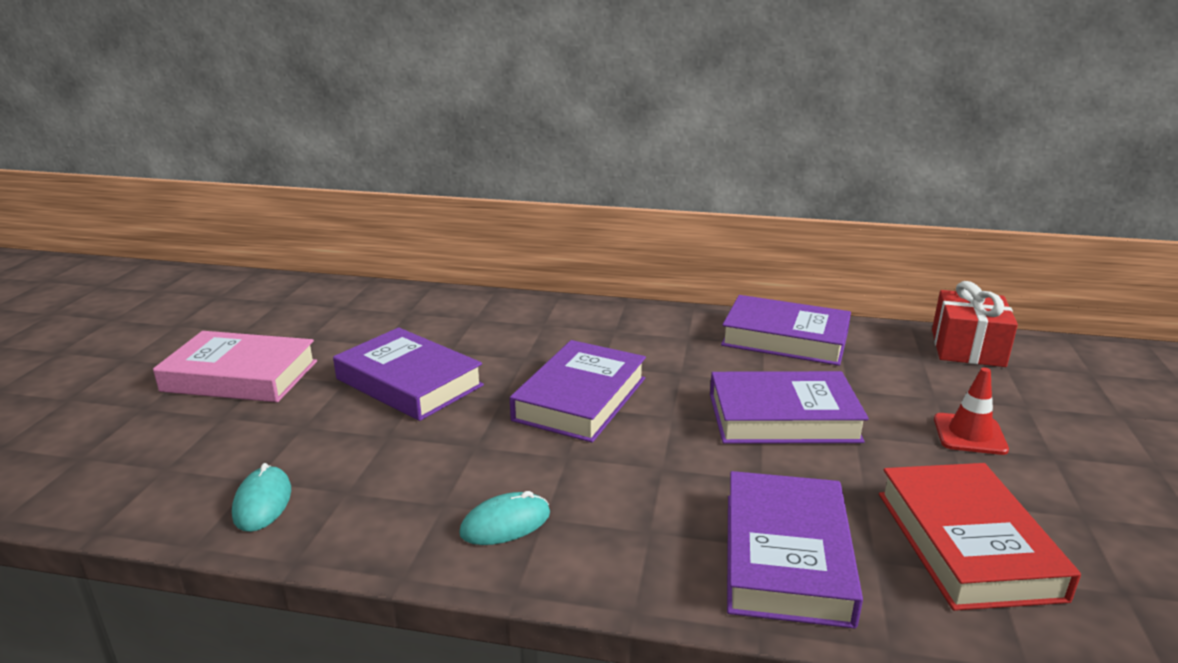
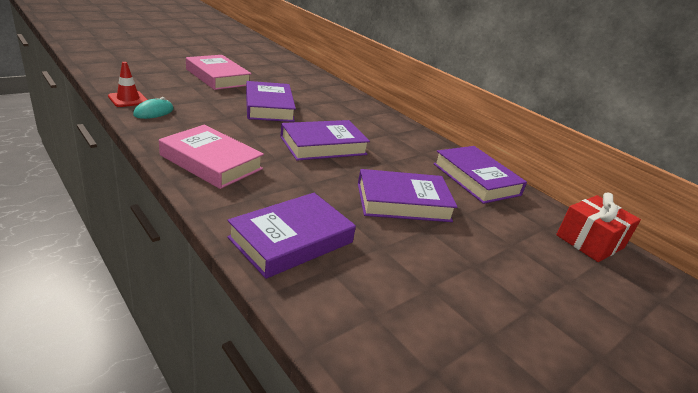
camera: 35 degrees right, 5 degrees up
turquoise mouse [459,491,550,545] -> pink book [159,125,264,189]
purple book [710,371,869,444] -> purple book turned 45 degrees counterclockwise [358,169,458,222]
red book [879,463,1081,611] -> none
red traffic cone [934,367,1009,455] -> red traffic cone moved to [108,62,147,107]

